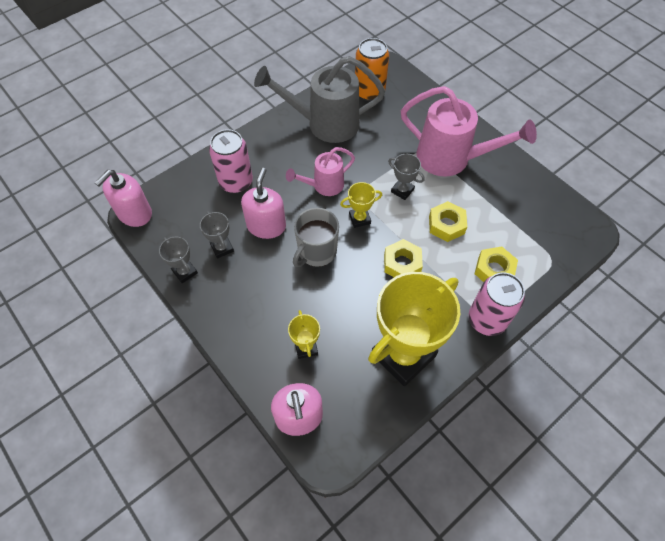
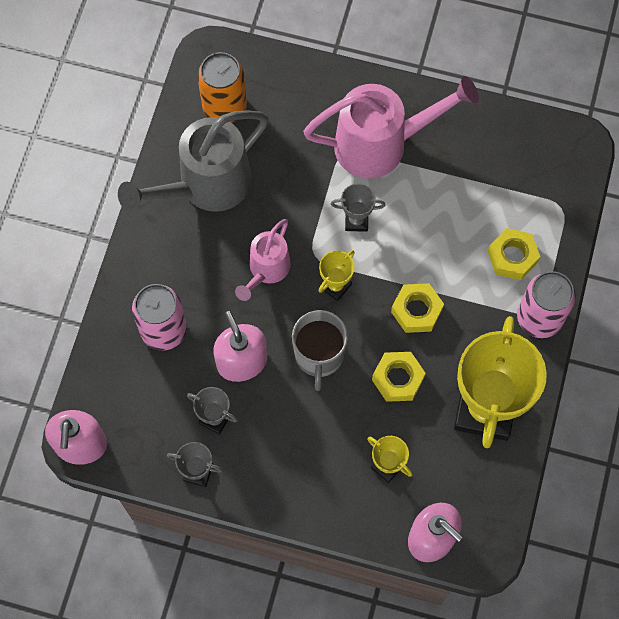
camera: 35 degrees left, 10 degrees up
yellow nut [429,201,467,242] -> yellow nut moved to [372,352,426,402]

